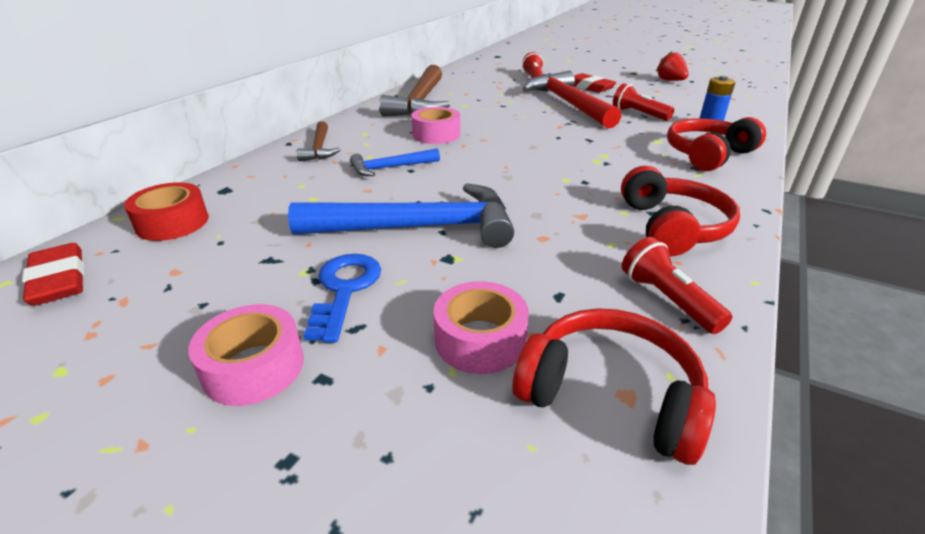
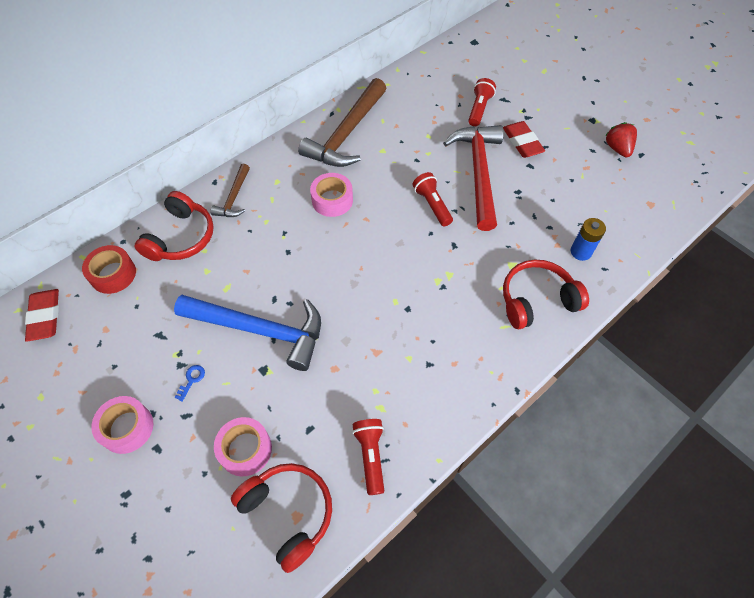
camera: 20 degrees right, 25 degrees up
blue key [303,254,381,343] -> blue key [175,365,205,402], size x0.49
blue hammer [350,148,440,176] -> none
red flashlight [613,83,674,121] -> red flashlight moved to [412,172,453,226]
red headphones [621,166,740,256] -> red headphones moved to [135,191,214,261]

